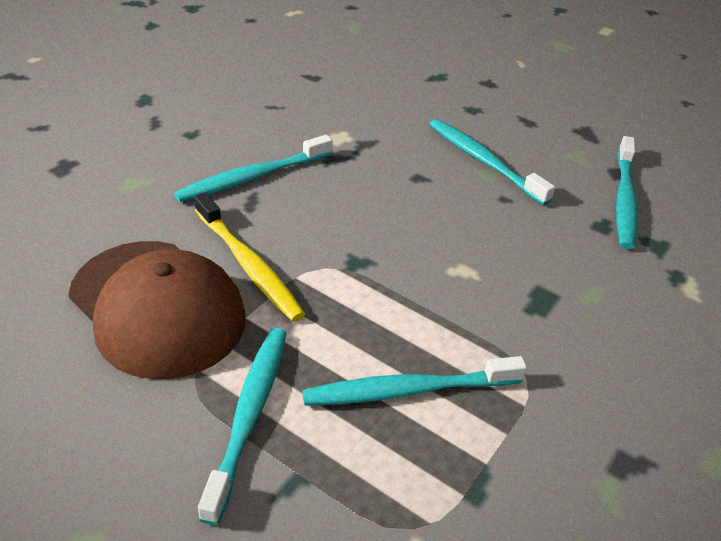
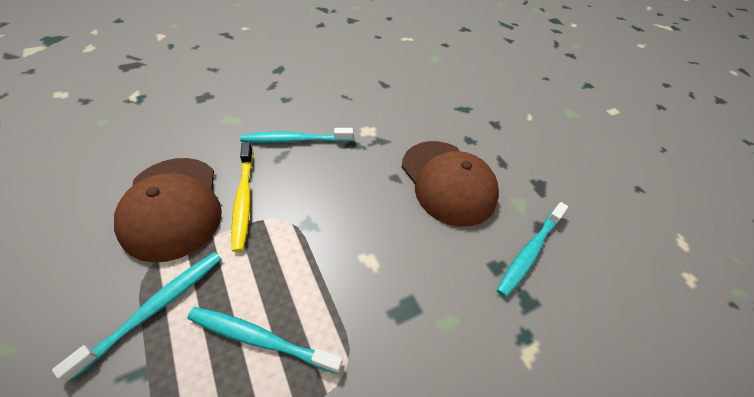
camera: 25 degrees right, 10 degrees up
turquoise toothbrush [429,119,555,205] -> brown cap [402,141,499,227]

